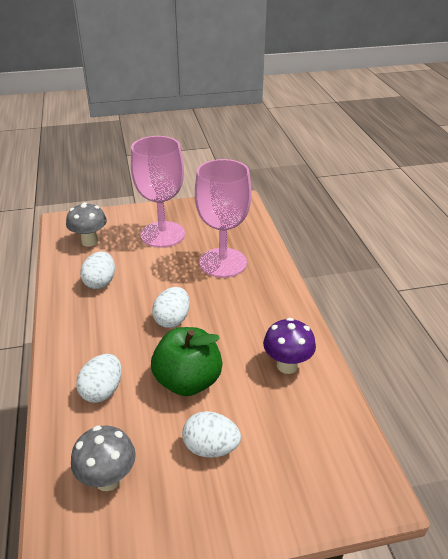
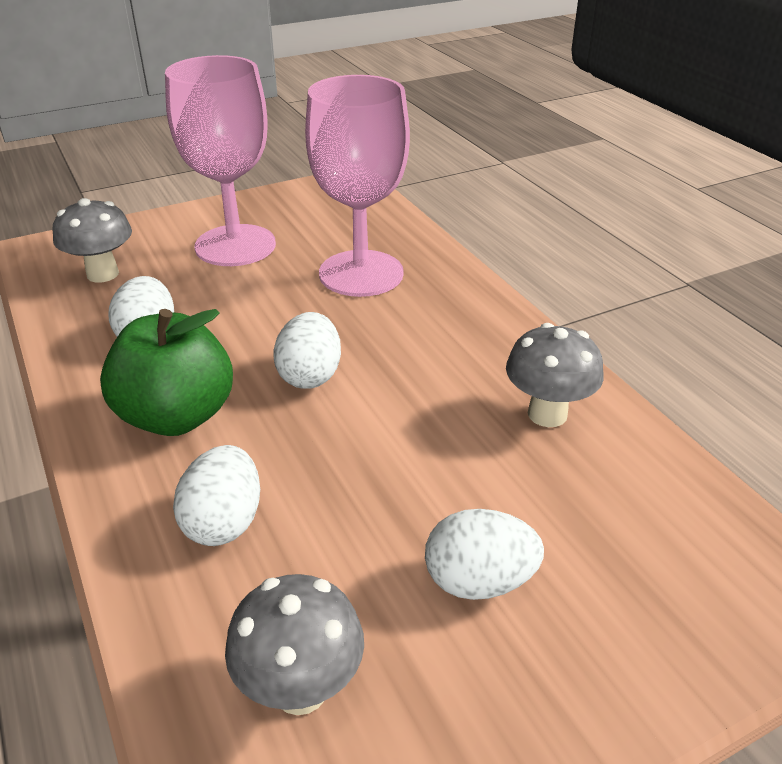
camera: 15 degrees left, 0 degrees up
green apple [151,327,222,396] -> green apple moved to [100,309,233,436]
purple mushroom [263,318,316,374] -> grey mushroom [506,323,604,427]

